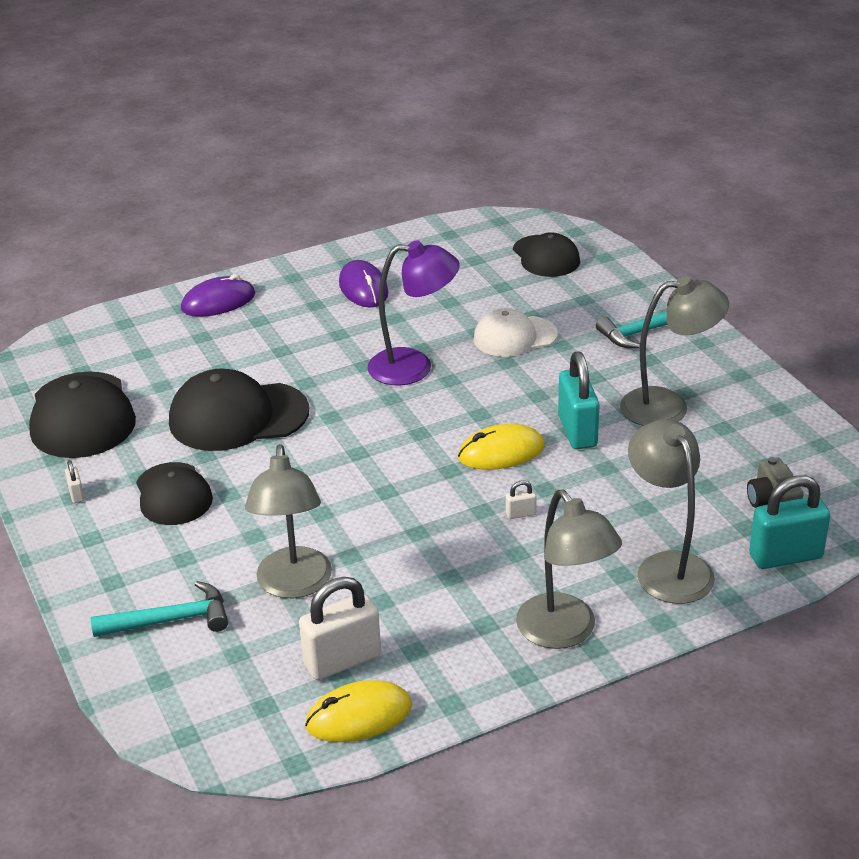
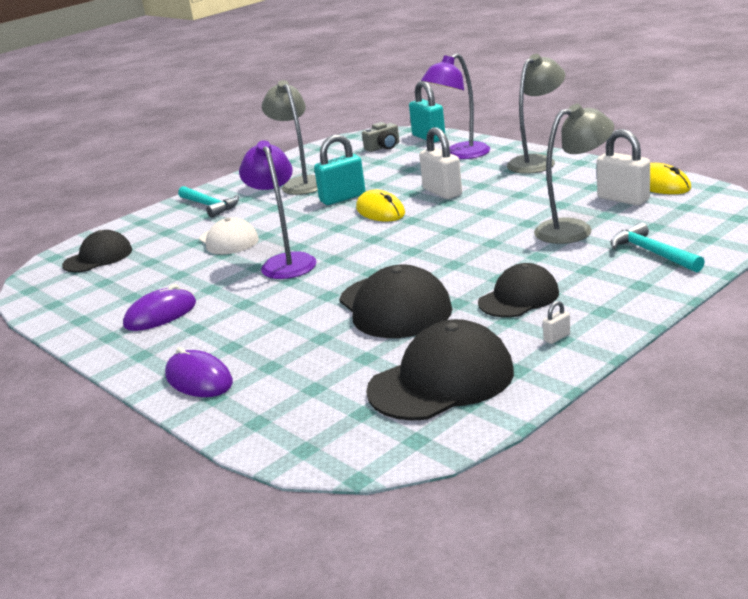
camera: 105 degrees left, 10 degrees down
white padlock [506,480,537,519] -> white padlock [419,127,462,199], size x2.30
grey lamp [628,419,715,604] -> purple lamp [421,53,490,159]

